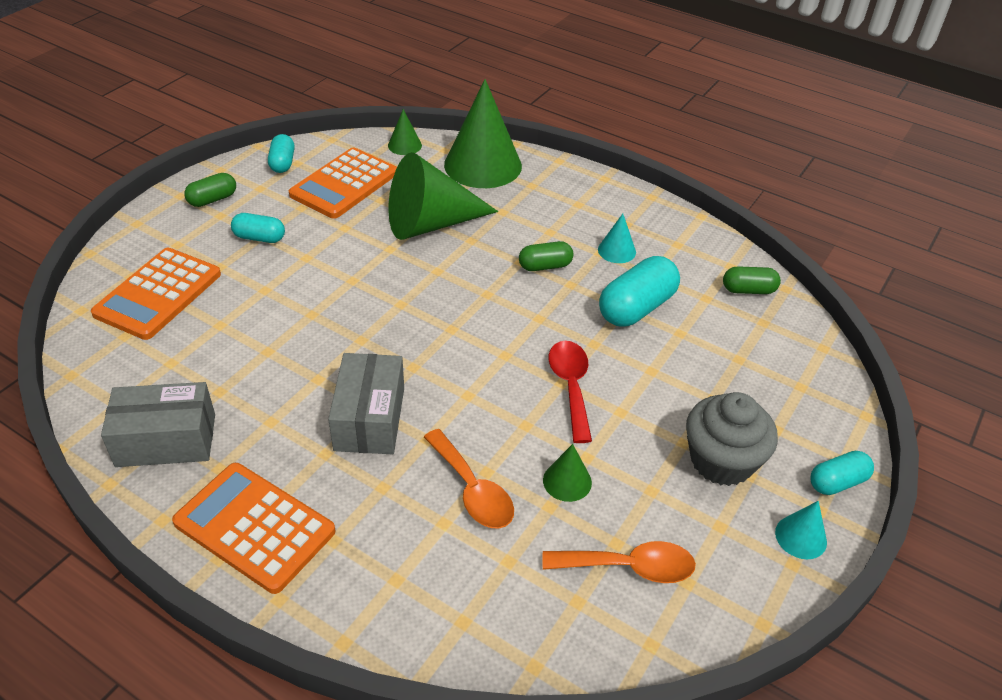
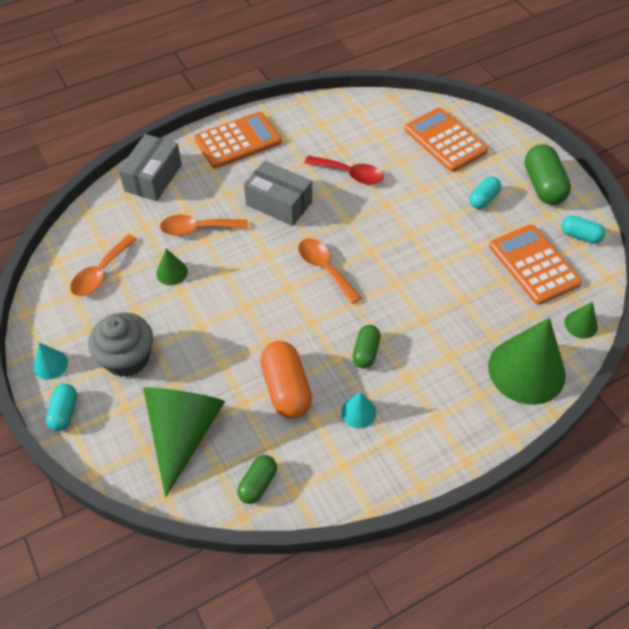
camera: 120 degrees right, 10 degrees up
grey box [101,382,215,467] -> grey box moved to [119,134,182,201]
green capsule [184,173,236,207] -> green capsule [525,144,571,205], size x1.70
green cone [389,152,498,240] -> green cone moved to [143,387,225,497]
red spoon [549,341,592,443] -> red spoon moved to [305,156,384,184]
turquoise capsule [599,256,680,327] -> orange capsule [260,341,312,418]
none -> orange spoon [298,238,362,304]

